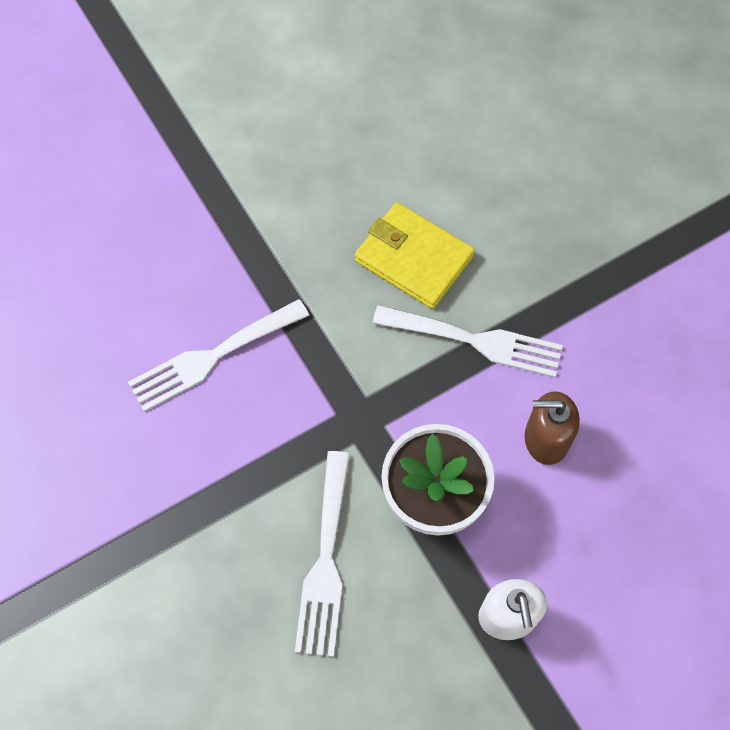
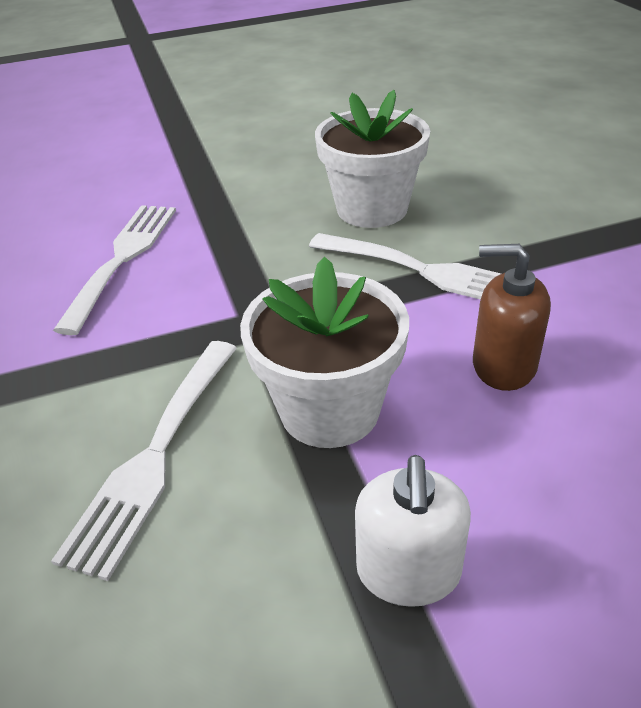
camera: 15 degrees right, 25 degrees down
white fork [128,299,309,412] -> white fork turned 120 degrees clockwise [53,205,176,335]
yellow wallet [355,202,475,309] -> white flower pot [315,90,430,228]

